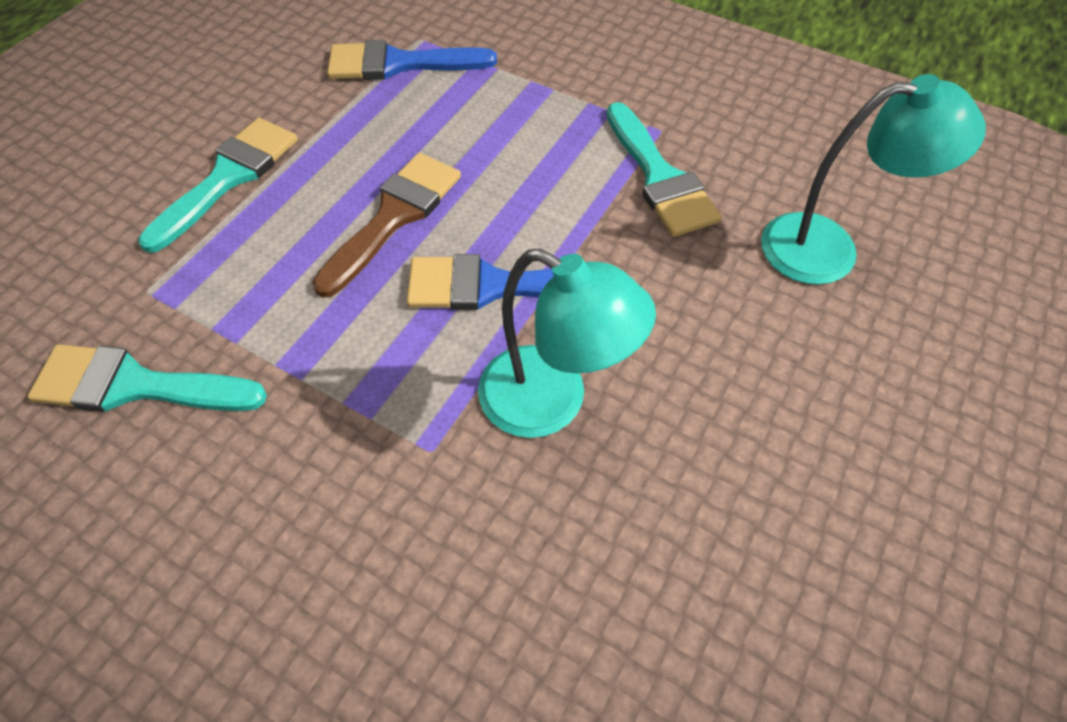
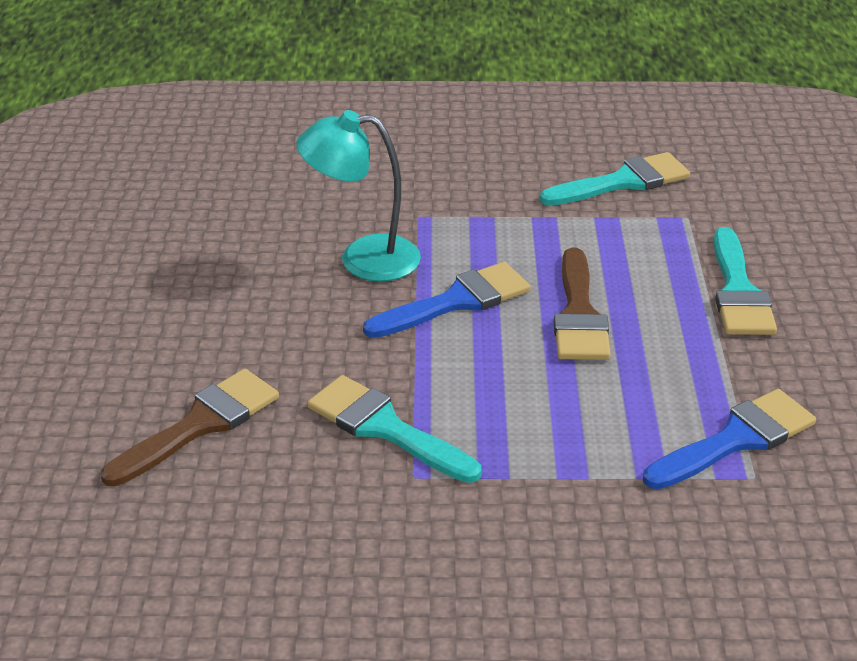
camera: 150 degrees right, 20 degrees down
turquoise lamp [761,74,986,285] -> brown brush [101,369,279,486]

